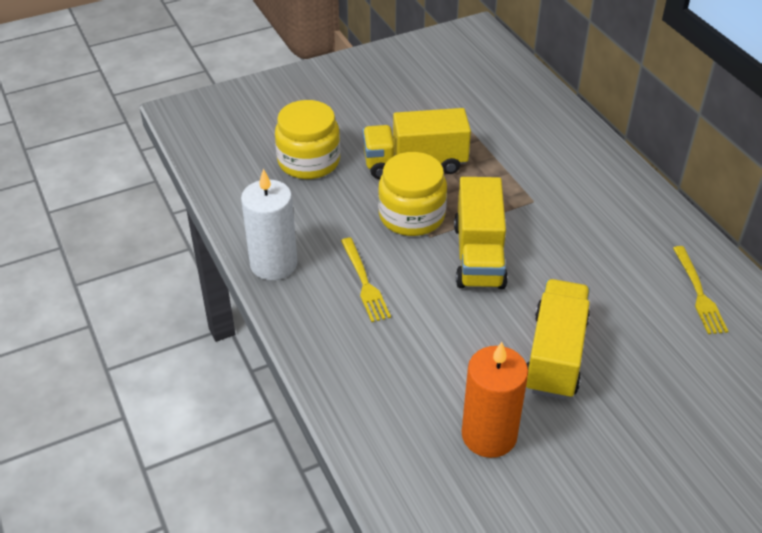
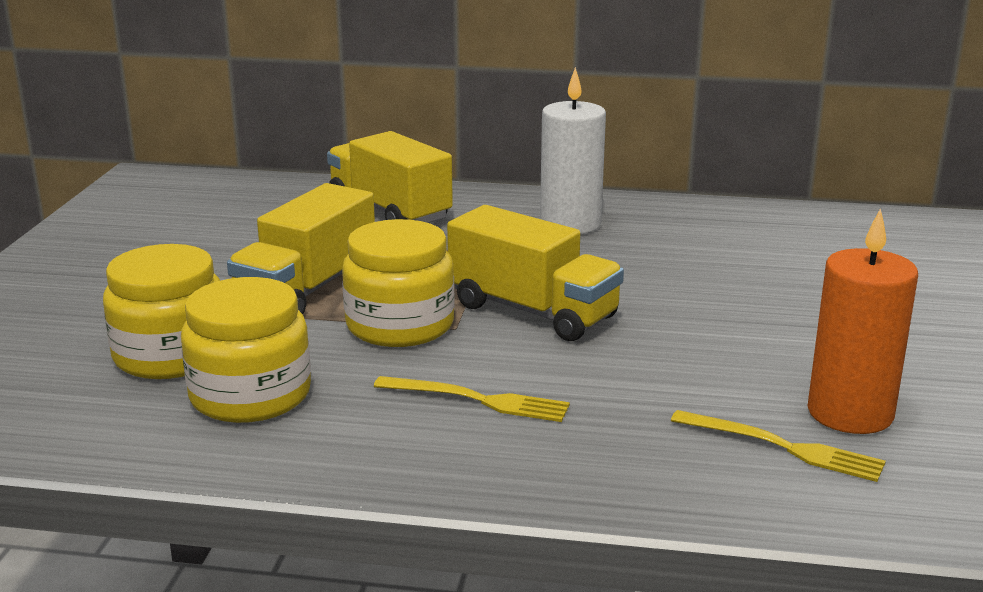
camera: 55 degrees left, 20 degrees down
white candle [241,169,298,280] -> white candle moved to [540,67,606,234]
yellow truck [526,279,590,400] -> yellow truck moved to [327,131,453,223]
yellow fork [673,246,728,334] -> yellow fork moved to [671,410,886,482]
none -> yellow jar [181,277,311,423]

